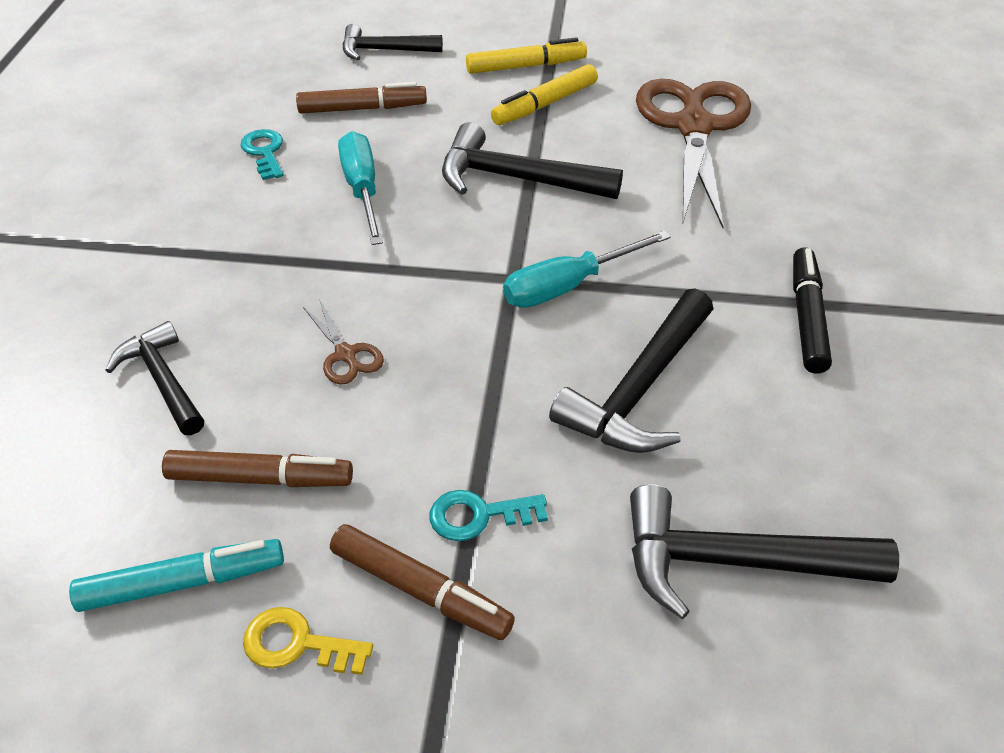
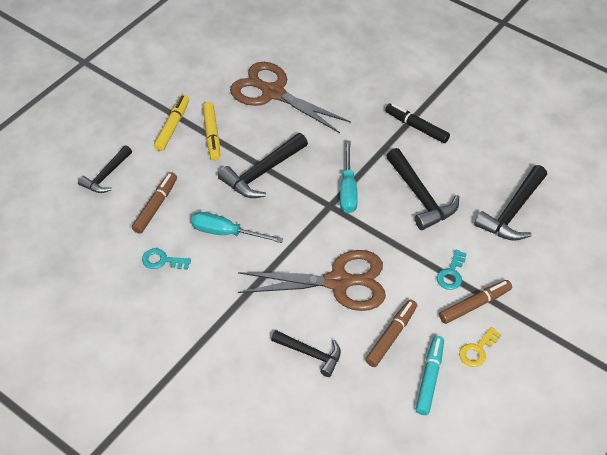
camera: 60 degrees left, 5 degrees up
black hammer [105,321,204,435] -> black hammer turned 150 degrees counterclockwise [271,330,341,377]
brown scissors [303,300,384,385] -> brown scissors [238,250,386,311], size x2.46

